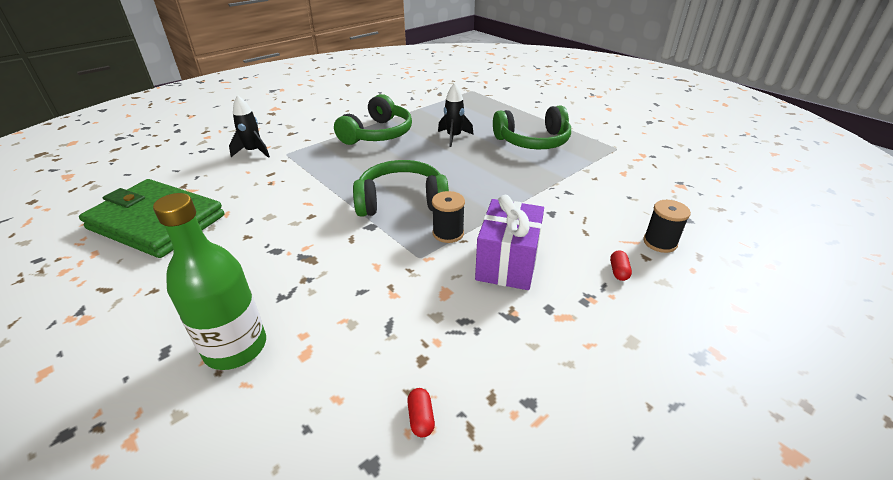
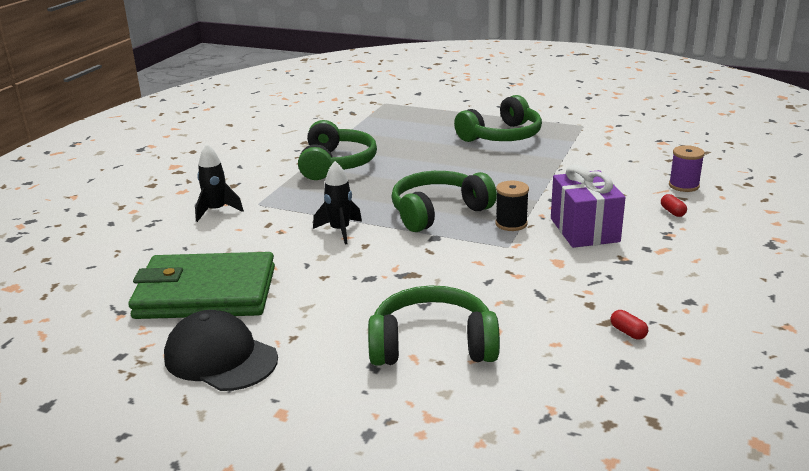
camera: 25 degrees left, 10 degrees down
green bottle [153,193,266,370] -> green headphones [368,286,500,366]
black rocket [438,83,474,147] -> black rocket moved to [313,161,362,244]
black spool [643,200,691,253] -> purple spool [669,145,705,192]
none -> black cap [164,310,278,391]

